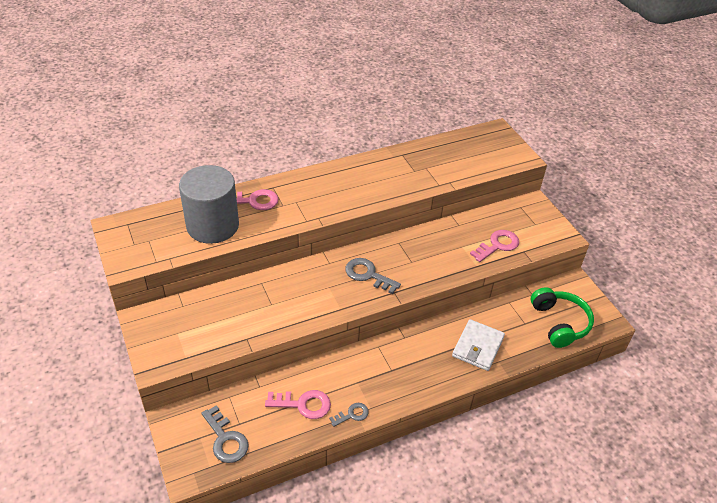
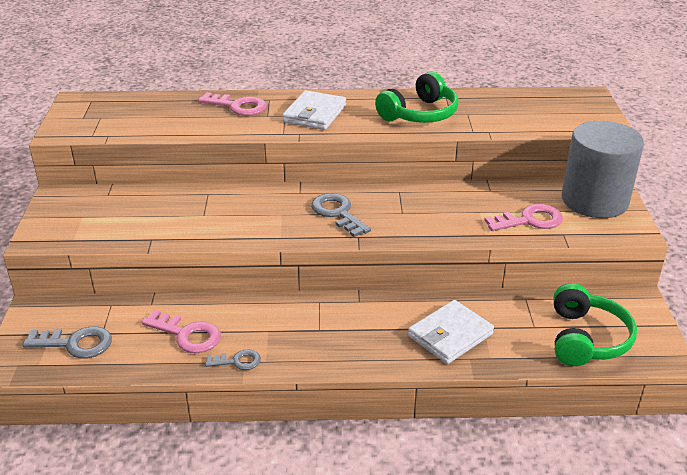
camera: 25 degrees right, 10 degrees down
grey cylinder [179,165,239,244] -> grey cylinder moved to [562,121,644,218]
grey key [201,405,249,463] -> grey key turned 75 degrees counterclockwise [22,326,112,359]
none -> white wallet [282,90,346,130]
none -> green headphones [375,71,459,123]

